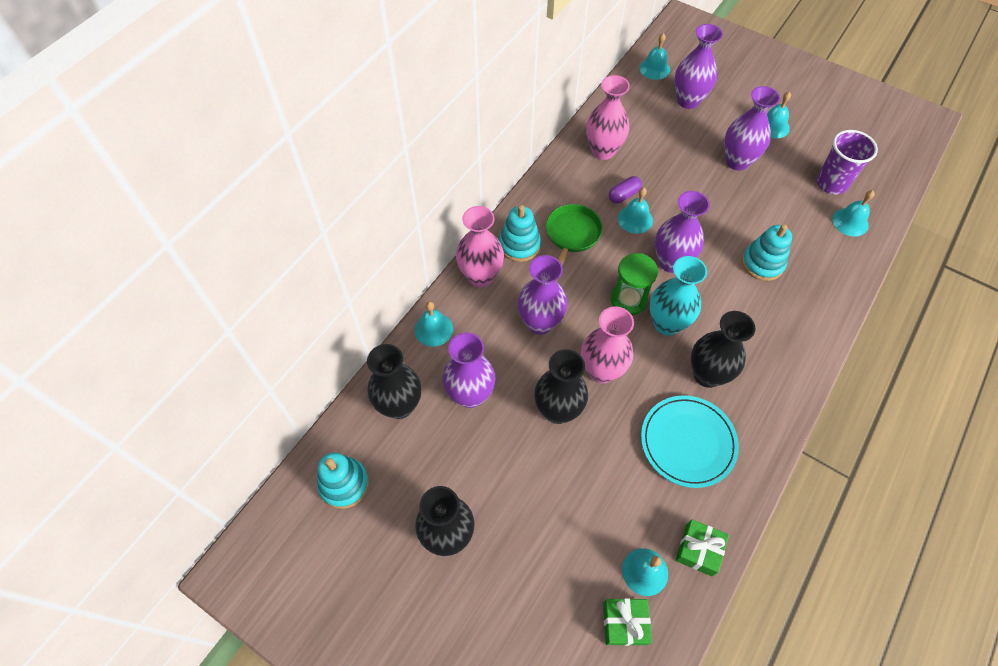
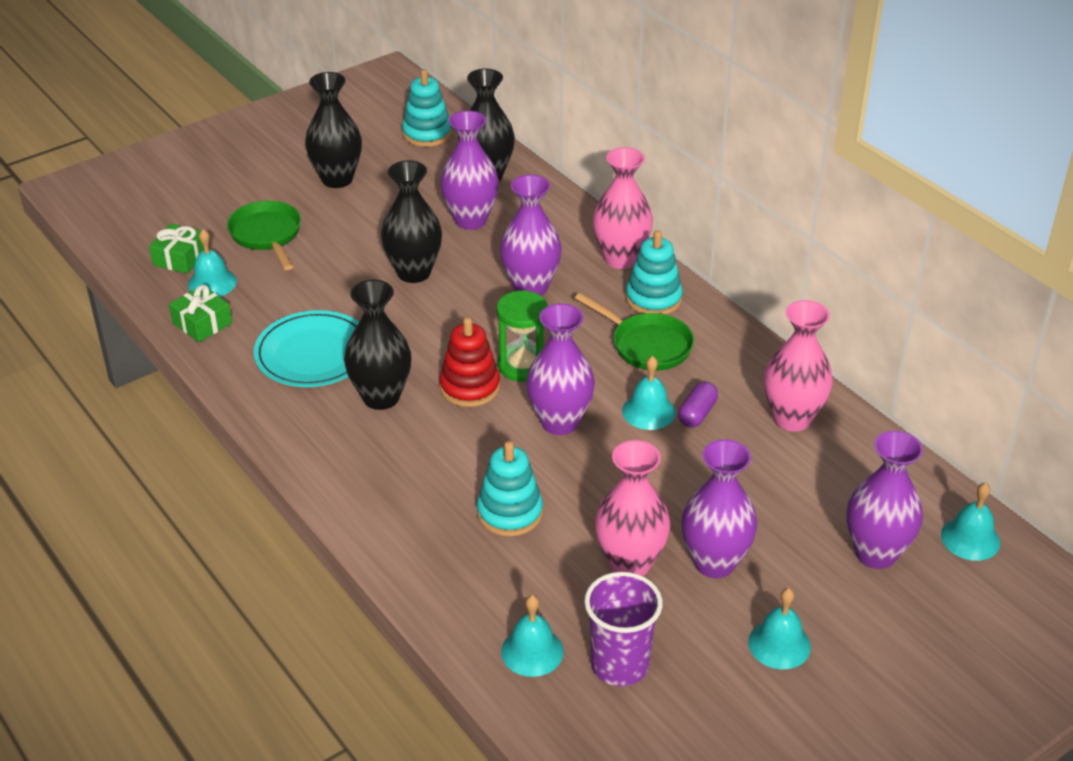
camera: 110 degrees right, 20 degrees down
turquoise bell [415,301,453,347] -> none
pink vase [581,306,634,384] -> pink vase moved to [595,440,670,576]
purple capsule [609,176,642,203] -> purple capsule turned 45 degrees clockwise [678,381,718,428]
turquoise vase [650,256,707,336] -> red stacking toy [439,317,500,407]
none -> green pan [227,201,301,270]

